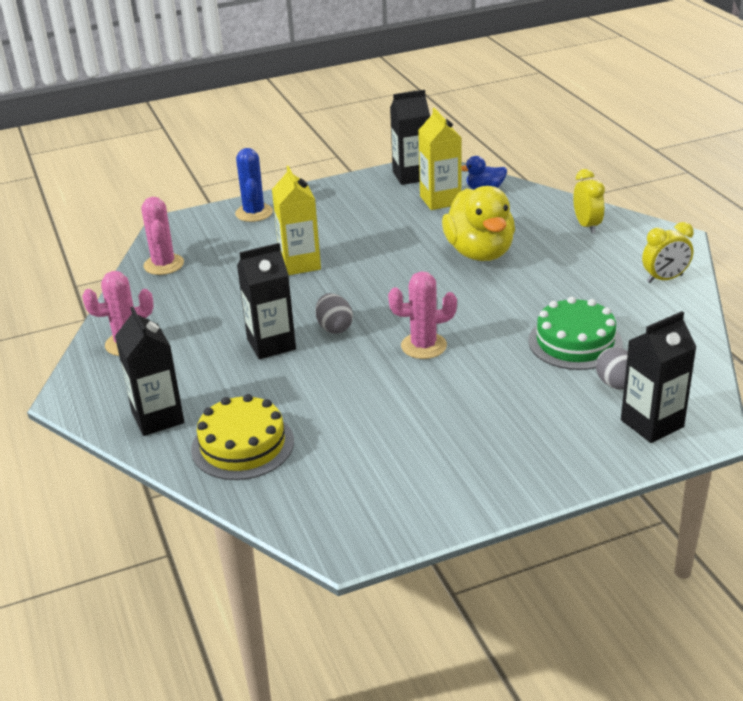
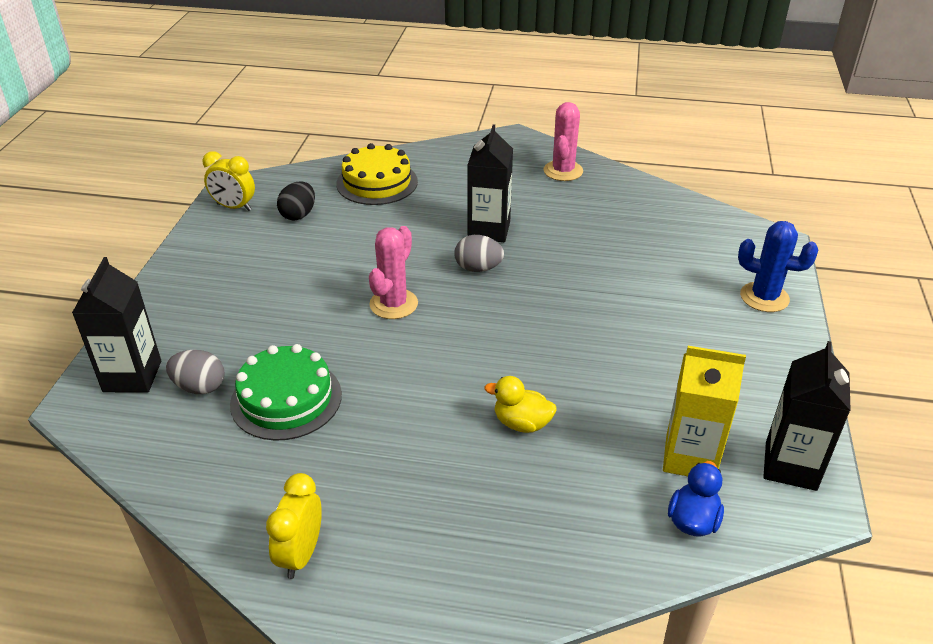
camera: 120 degrees right, 5 degrees up
black carton [115,307,184,436] -> none
pink cactus [141,197,184,275] -> none
yellow carton [272,166,321,275] -> none
yellow duck [442,186,515,261] -> yellow duck [485,376,557,433], size x0.49
yellow clock [573,169,605,233] -> yellow clock moved to [203,151,255,211]
none -> black egg [277,181,315,221]

